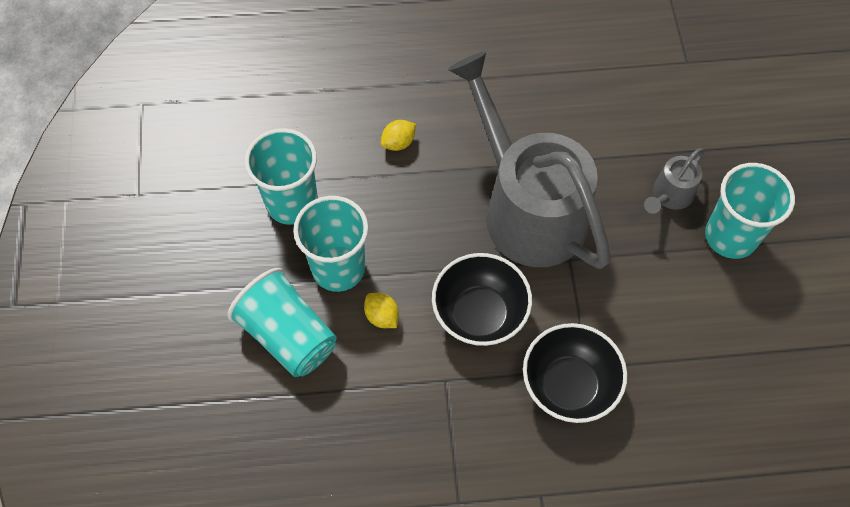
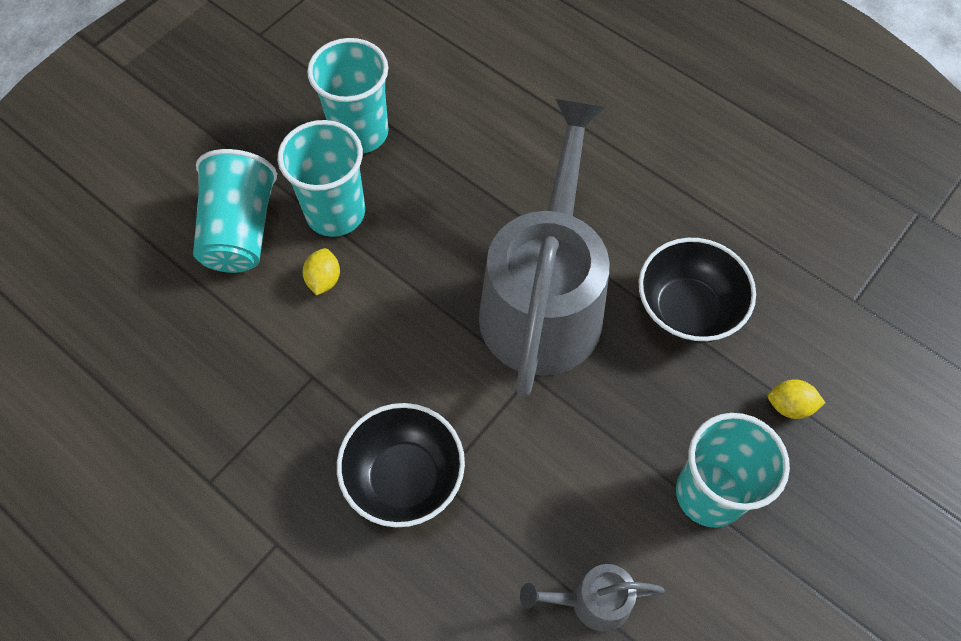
camera: 45 degrees right, 0 degrees up
yellow lemon [381,120,416,151] -> yellow lemon moved to [768,379,825,419]
black bowl [432,253,532,346] -> black bowl moved to [639,238,756,343]
grey watering can [644,148,704,214] -> grey watering can moved to [520,564,664,632]

